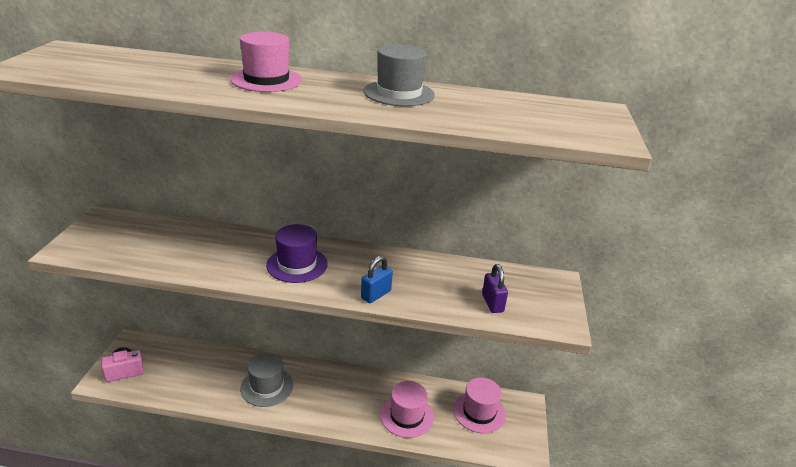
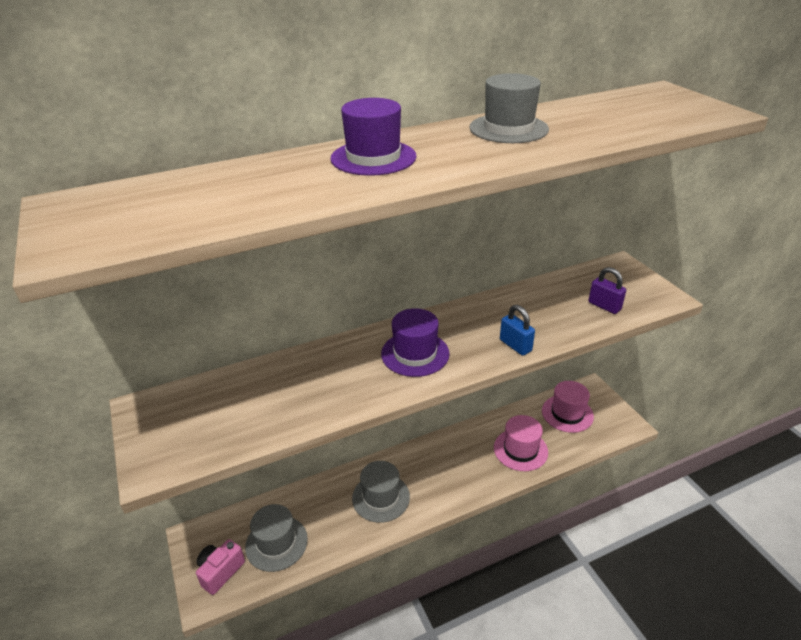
camera: 30 degrees left, 5 degrees up
pink hat [230,32,302,92] -> purple hat [330,98,417,176]
blue padlock [361,256,393,303] -> blue padlock turned 45 degrees counterclockwise [500,305,535,356]
none -> grey hat [245,504,308,572]

